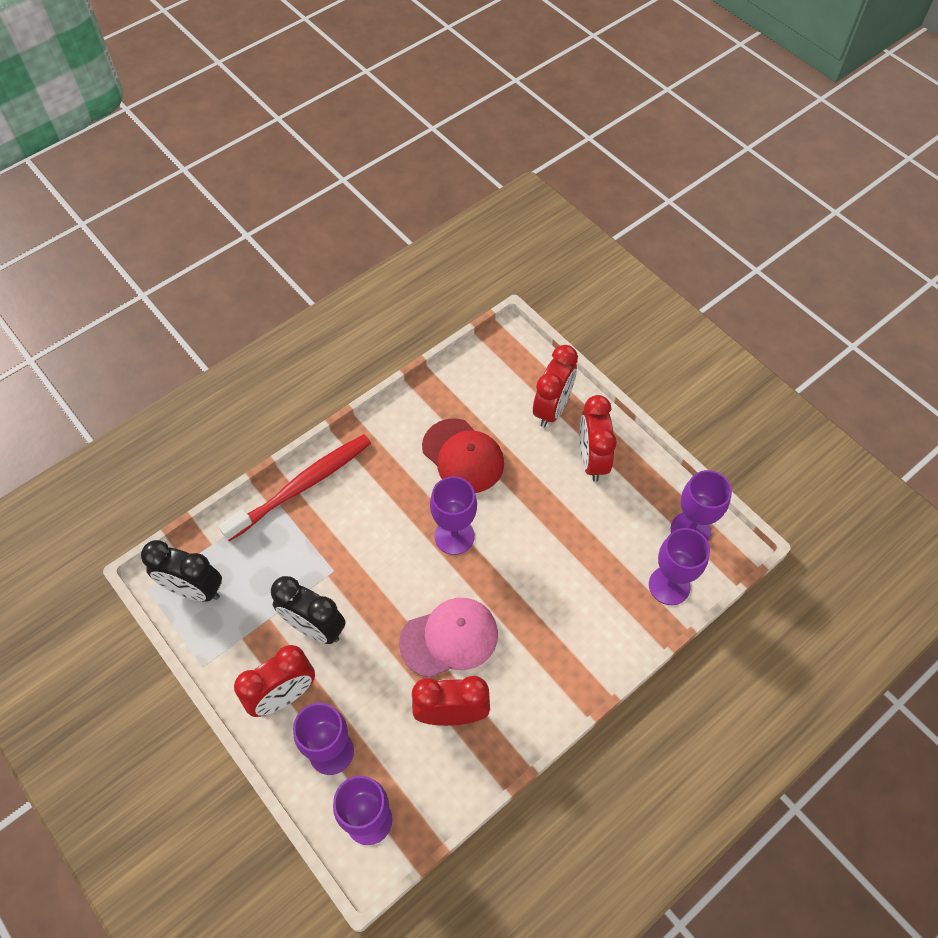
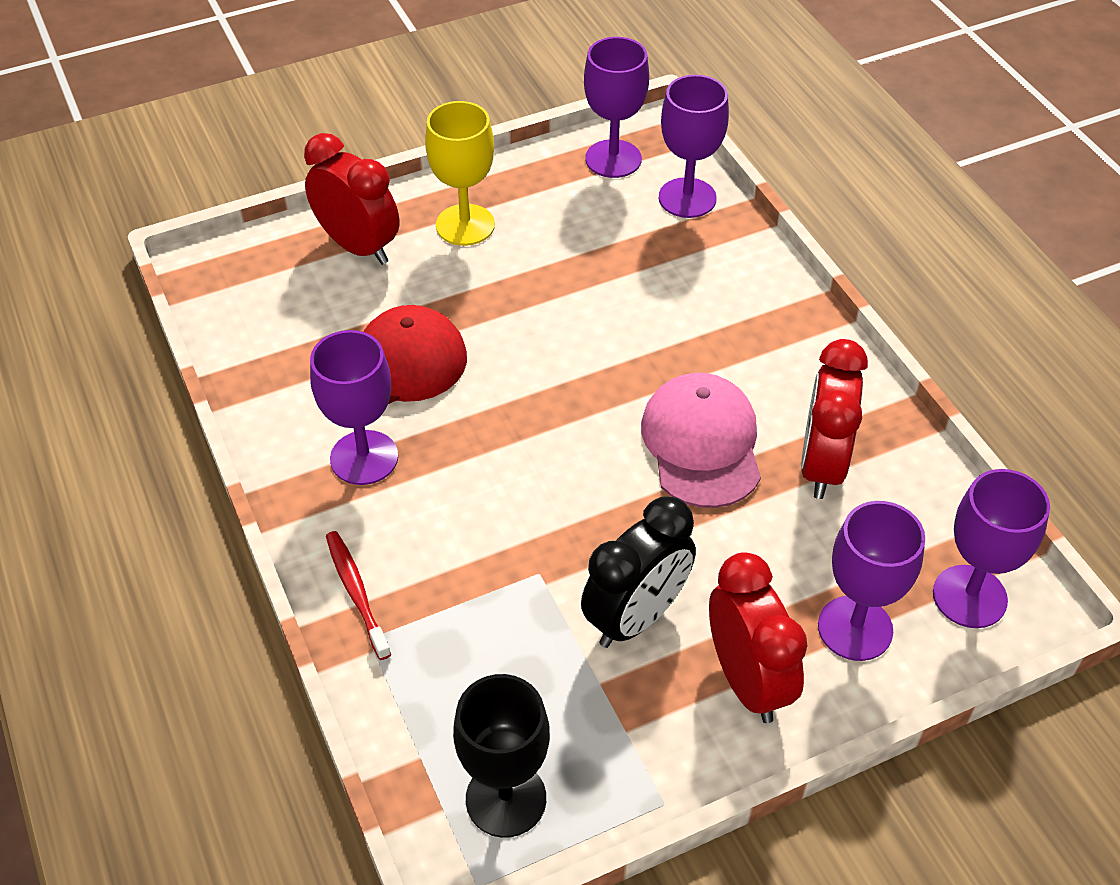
camera: 75 degrees left, 10 degrees down
black clock [141,540,222,602] -> black goblet [453,674,550,838]
red toothbrush [218,434,371,541] -> red toothbrush [326,531,391,660], size x0.50
purple goblet [430,476,477,555] -> purple goblet moved to [310,330,398,485]
red clock [580,395,617,482] -> yellow goblet [425,101,495,246]

